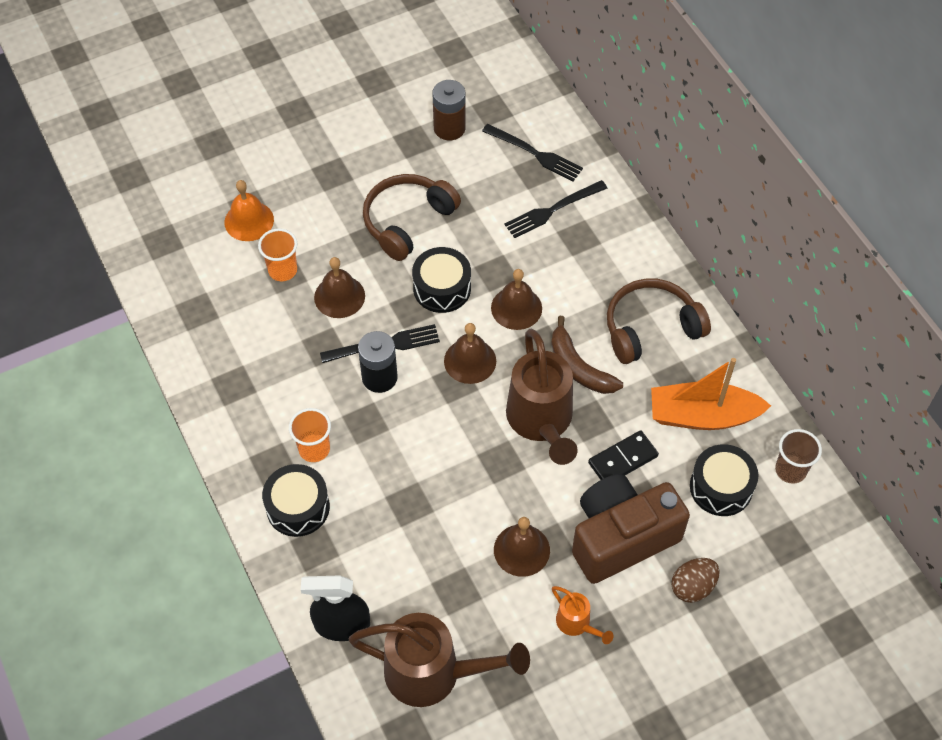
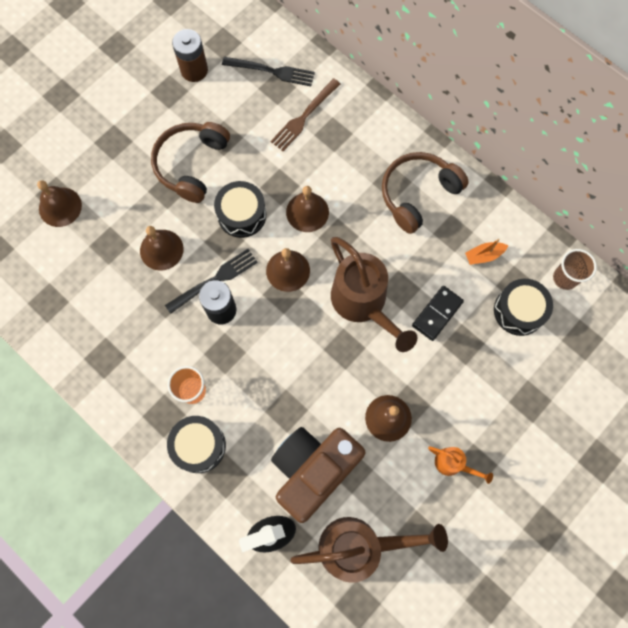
camera: 20 degrees left, 15 degrees up
orange bell [224,180,274,241] -> brown bell [37,180,82,227]
orange cup [258,228,297,281] -> none
black fork [504,180,608,238] -> brown fork [271,78,340,151]
brown banana [551,316,623,394] -> none
brown camera [572,474,690,584] -> brown camera moved to [271,427,366,523]
orange boat [651,358,771,430] -> orange boat [465,239,508,265], size x0.45
brown egg [672,558,720,603] -> none

